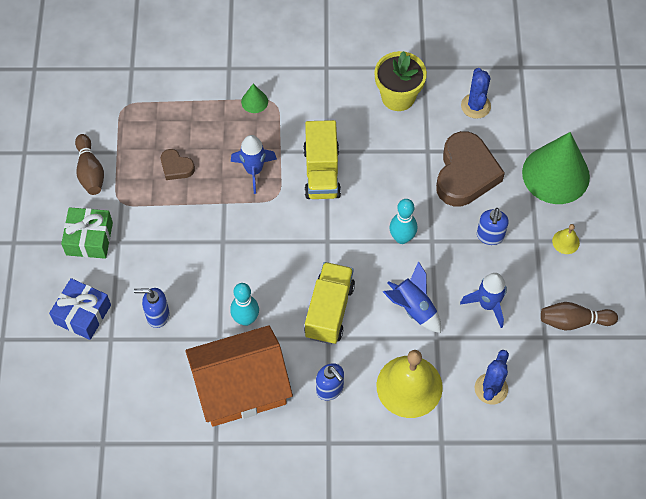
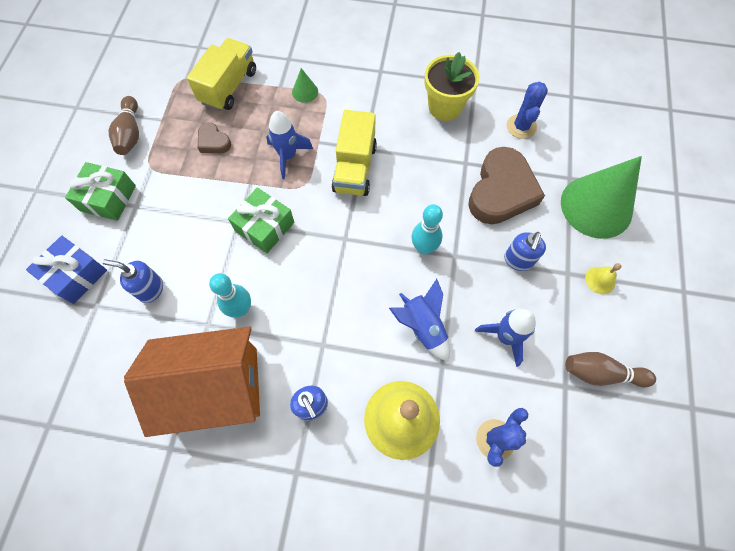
camera: 10 degrees right, 5 degrees up
yellow truck [304,262,355,344] -> yellow truck moved to [187,38,256,111]
none -> green gift [228,187,294,253]

